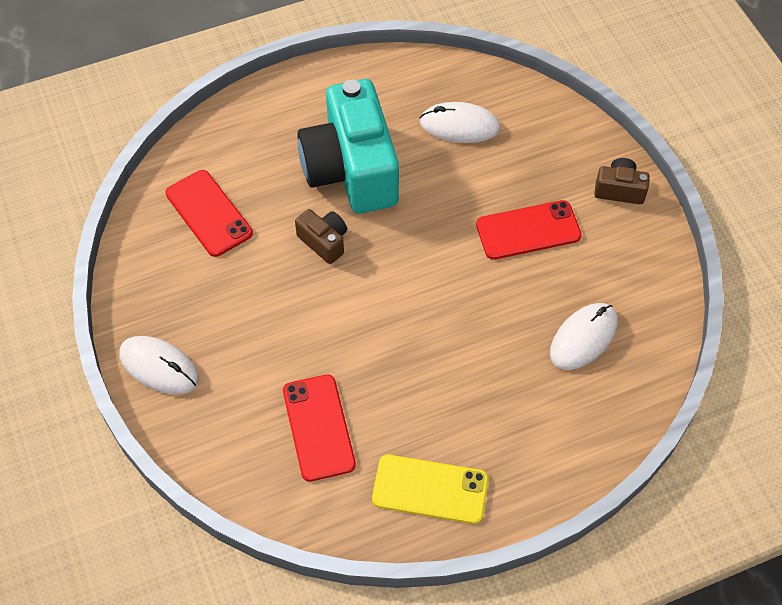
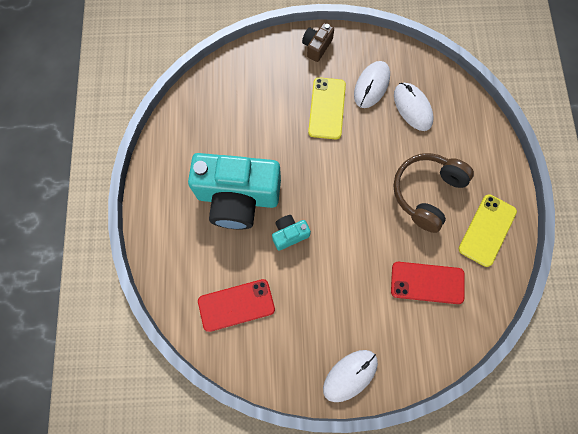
camera: 70 degrees left, 15 degrees up
brown camera [295,209,347,264] -> turquoise camera [272,215,311,251]
white mouse [419,102,500,143] -> white mouse moved to [354,61,390,108]
red phone [476,200,582,260] -> yellow phone [308,77,346,139]
none -> brown headphones [393,153,474,233]

